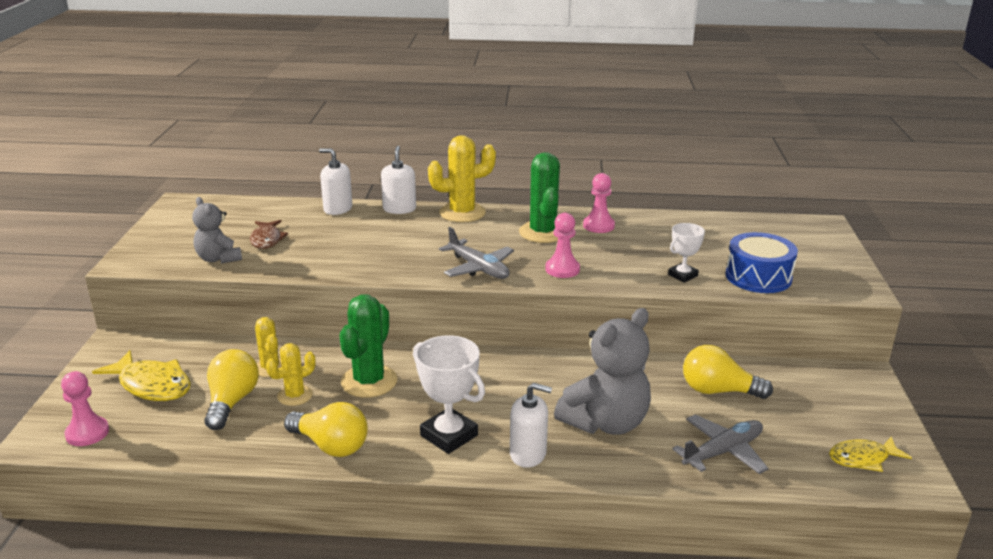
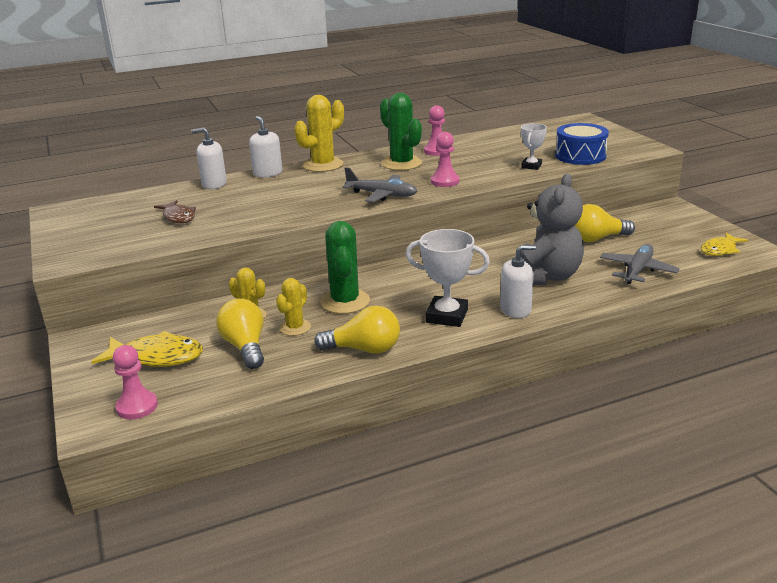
camera: 25 degrees left, 0 degrees up
grey teddy bear [192,197,242,264] -> none

